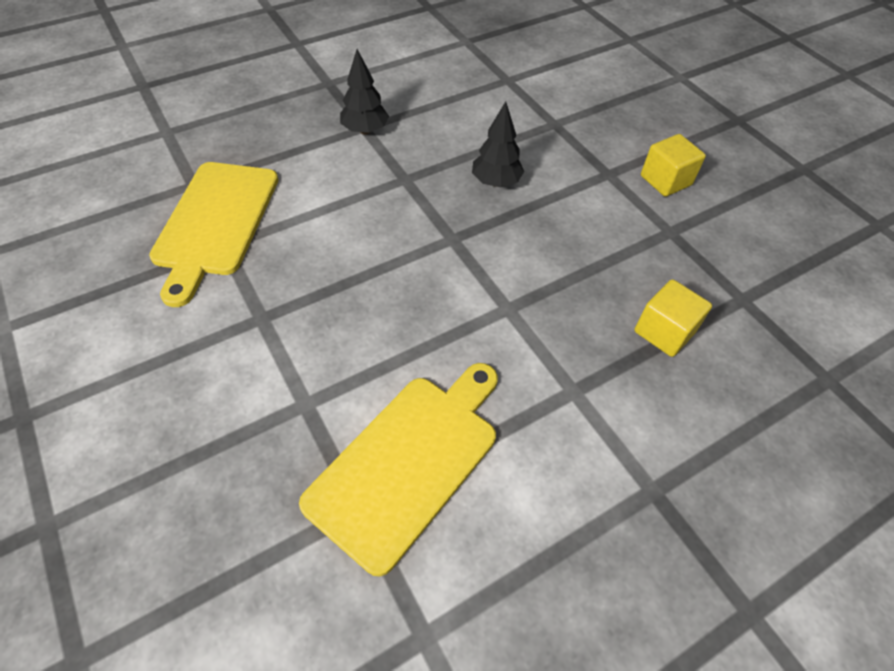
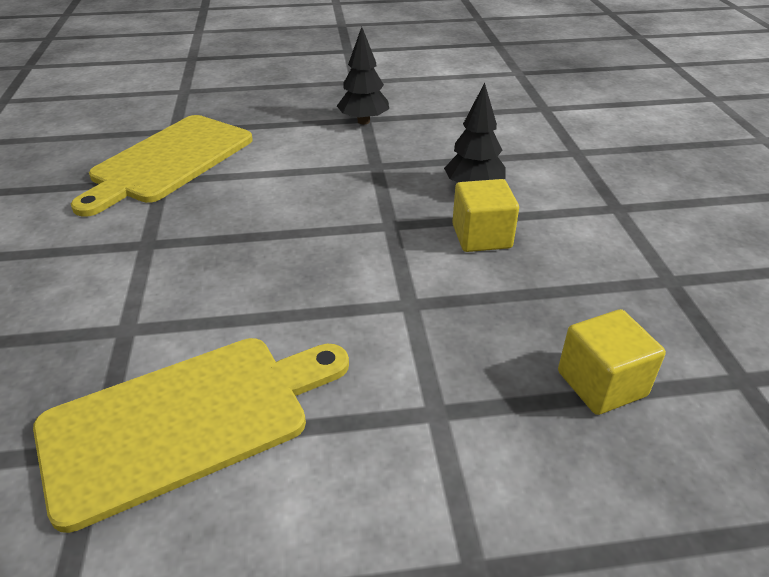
camera: 25 degrees right, 15 degrees down
yellow cube [641,134,706,197] -> yellow cube moved to [452,179,519,252]

